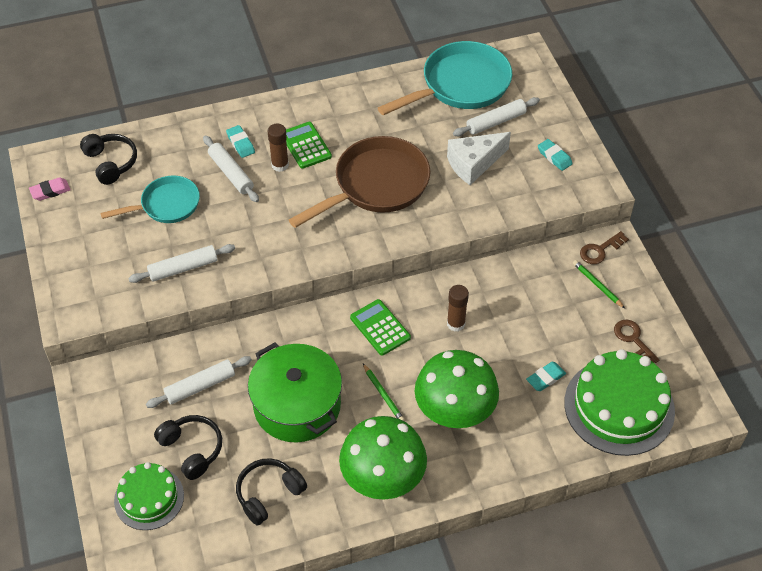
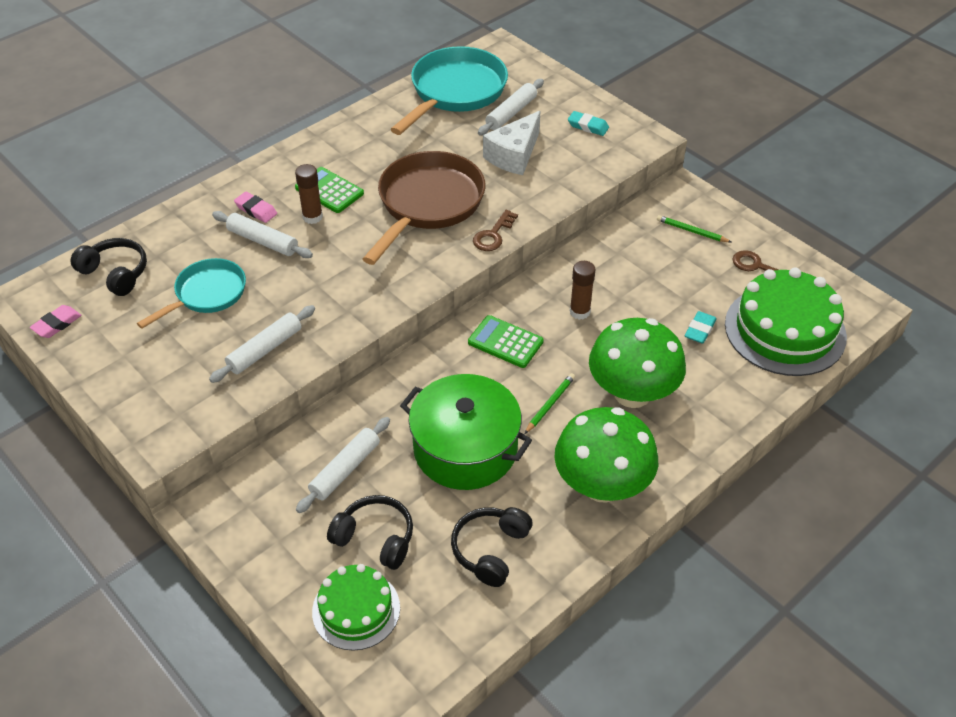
camera: 25 degrees left, 5 degrees down
turquoise eraser [226,125,255,158] -> pink eraser [234,192,277,223]
green pencil [363,364,405,421] -> green pencil turned 90 degrees counterclockwise [525,373,575,434]
brown key [580,231,629,264] -> brown key moved to [473,210,518,251]

